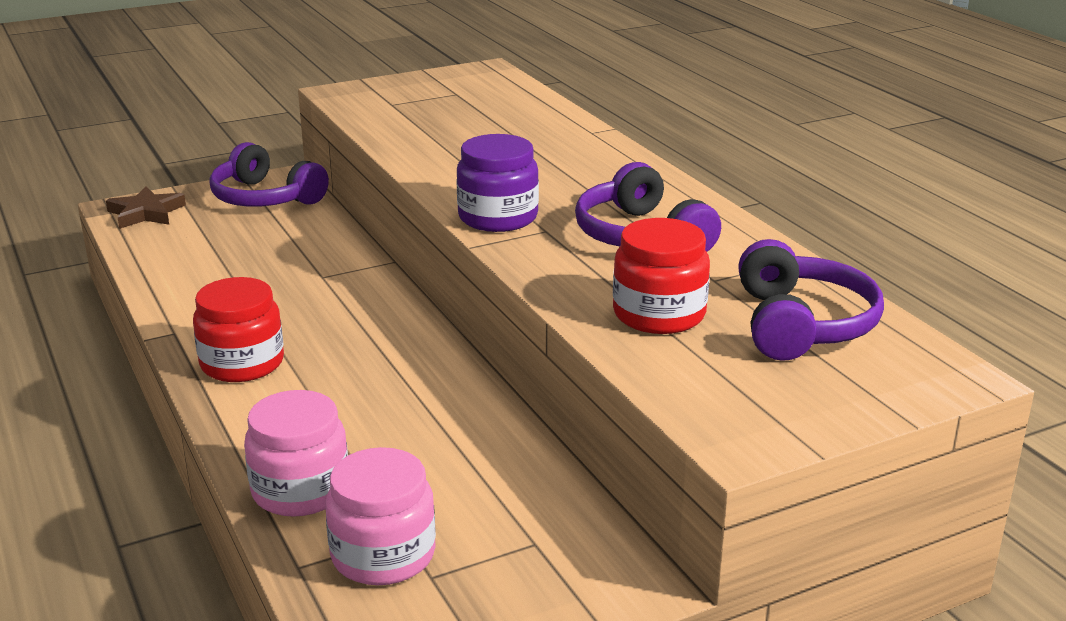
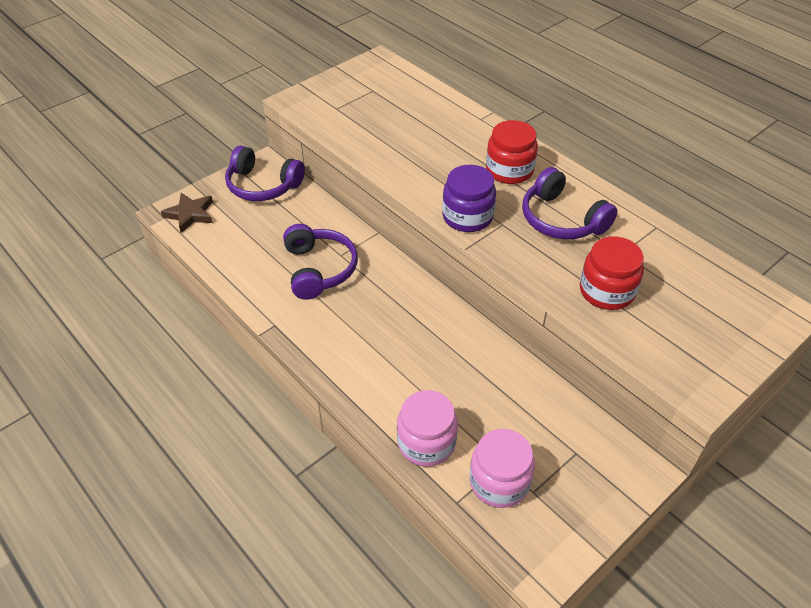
camera: 15 degrees left, 20 degrees up
red jar [193,277,284,382] -> red jar moved to [486,120,538,184]
purple headphones [738,239,884,361] -> purple headphones moved to [283,224,358,300]

